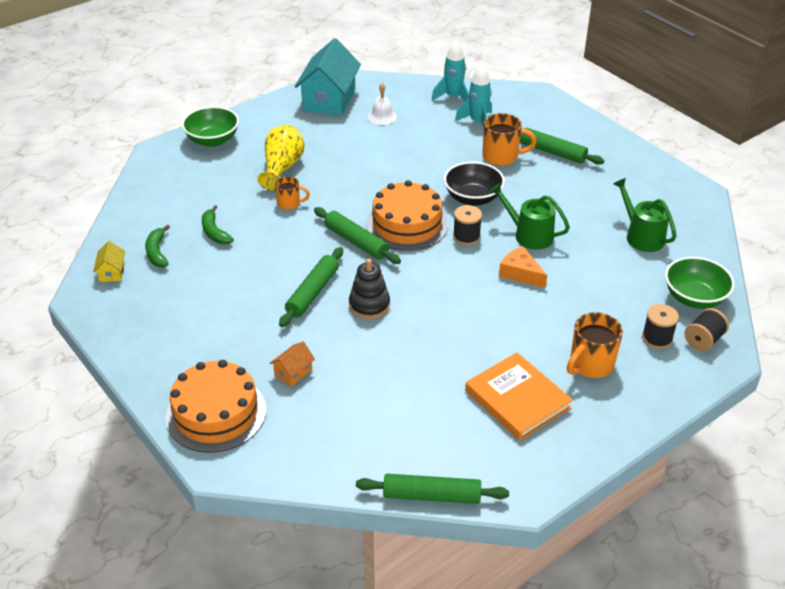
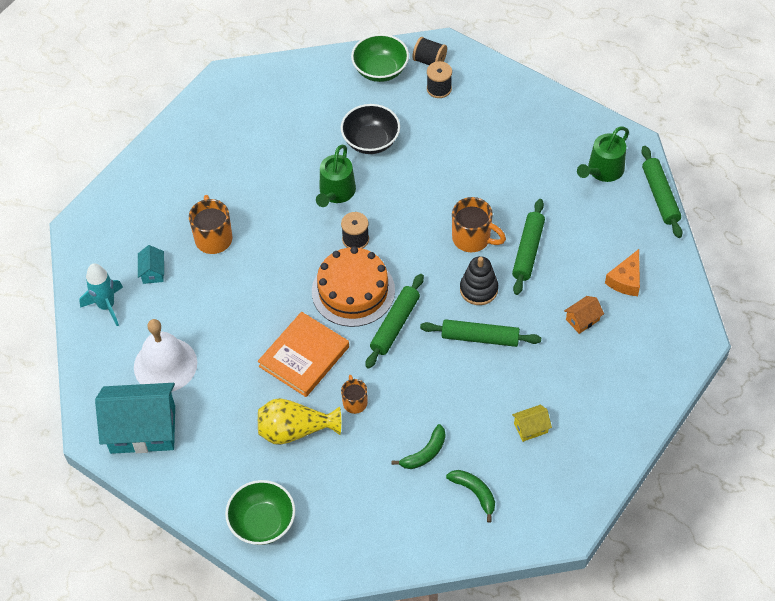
camera: 105 degrees left, 15 degrees up
yellow house [93,241,125,282] -> yellow house moved to [512,405,552,442]
green banana [145,224,170,267] -> green banana turned 105 degrees counterclockwise [446,470,495,523]
orange cake [165,360,266,453] -> none
orange house [270,341,315,387] -> orange house turned 60 degrees counterclockwise [564,296,604,334]
white bell [368,83,397,125] -> white bell [134,319,197,392], size x1.84
black bowl [444,162,505,206] -> black bowl moved to [341,104,400,154]
turquoise rocket [455,64,492,127] -> turquoise house [138,245,164,284]
orange book [465,352,573,441] -> orange book moved to [258,312,349,397]
orange cheese [499,247,547,288] -> orange cheese moved to [605,249,640,296]
green rolling pin [520,128,604,165] -> green rolling pin moved to [512,199,545,295]
orange mug [567,312,623,378] -> orange mug moved to [452,197,506,252]
green watering can [613,178,677,252] -> green watering can moved to [577,126,629,182]

